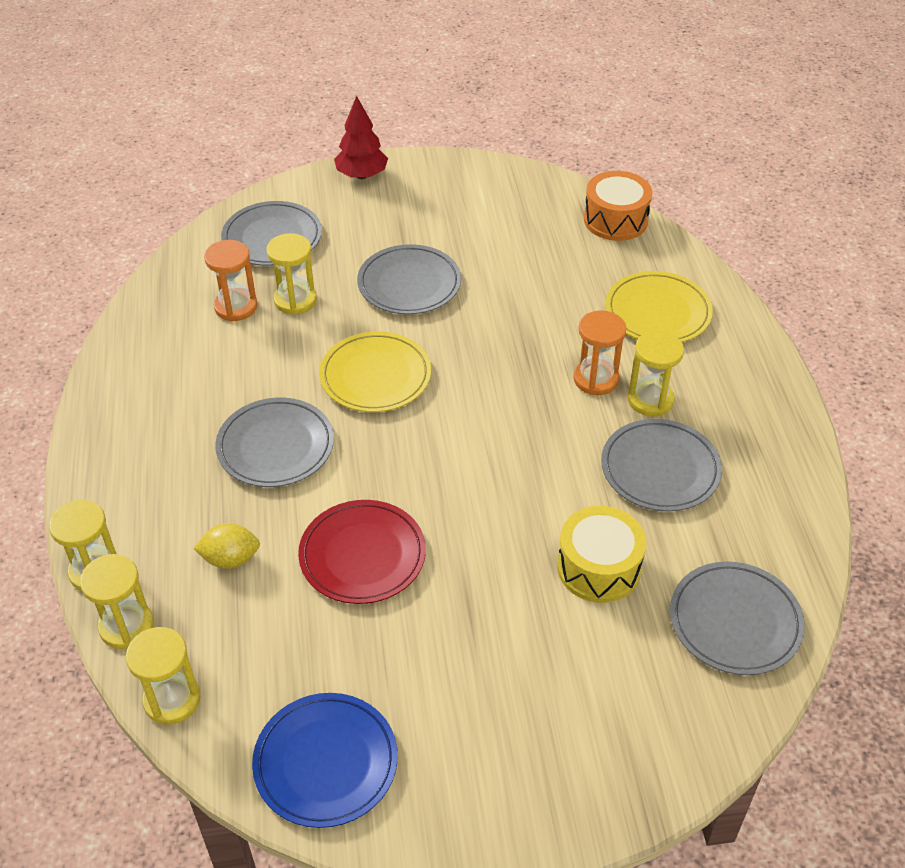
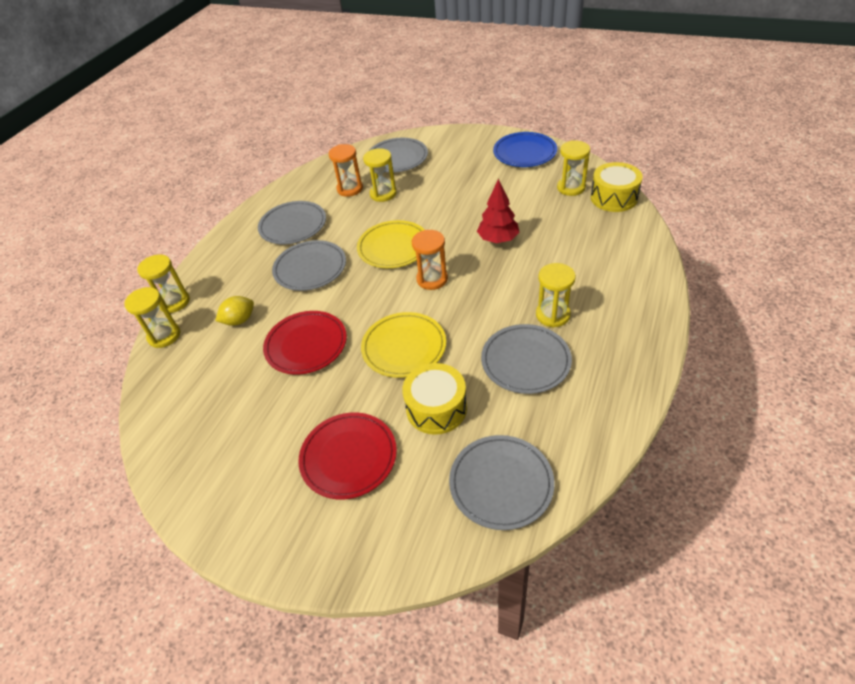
camera: 35 degrees right, 0 degrees up
yellow hourglass [126,627,200,725] -> yellow hourglass moved to [557,140,590,196]
yellow lemon [193,523,260,569] -> yellow lemon turned 60 degrees counterclockwise [215,296,254,326]
blue plate [252,693,398,828] -> blue plate moved to [493,132,557,167]
red tree [334,96,388,179] -> red tree moved to [477,179,519,243]
grey plate [357,244,461,314] -> grey plate moved to [258,201,326,244]
orange hourglass [573,310,627,395] -> orange hourglass moved to [412,230,448,290]
orange drum [584,171,652,241] -> yellow drum [591,162,643,212]
yellow plate [606,271,713,342] -> yellow plate moved to [361,312,446,378]
none -> red plate [298,412,397,499]

